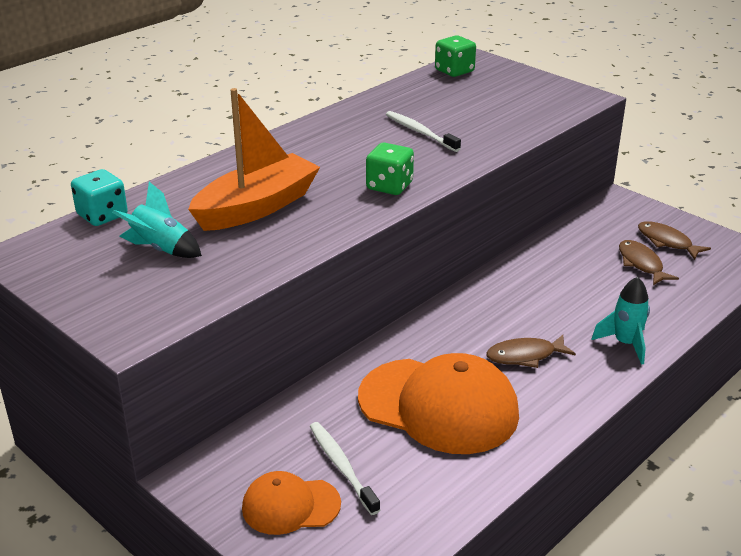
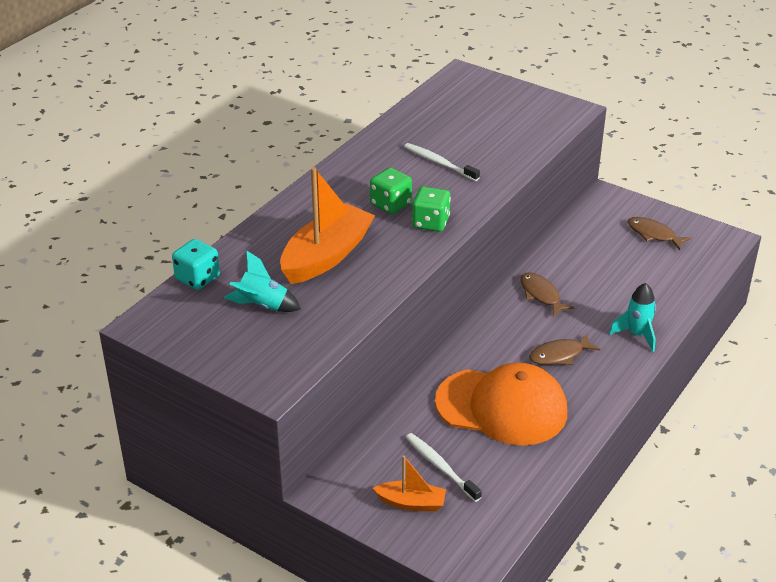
camera: 10 degrees left, 5 degrees up
orange cap [242,471,341,535] -> orange boat [373,455,446,511]
green dice [435,35,476,77] -> green dice moved to [370,168,412,214]
brown fish [619,240,679,285] -> brown fish moved to [520,272,574,316]

